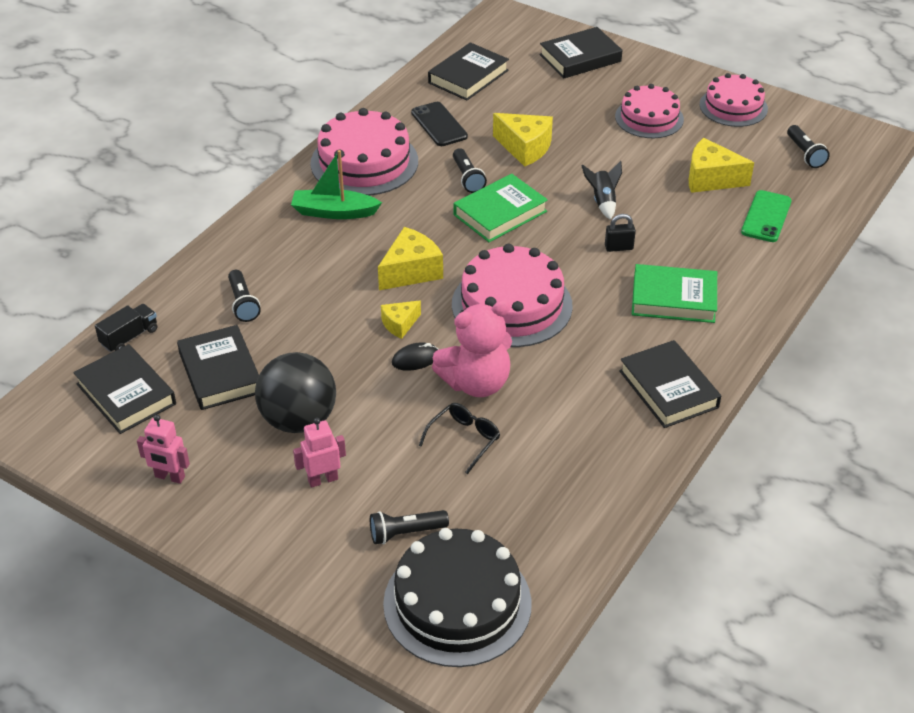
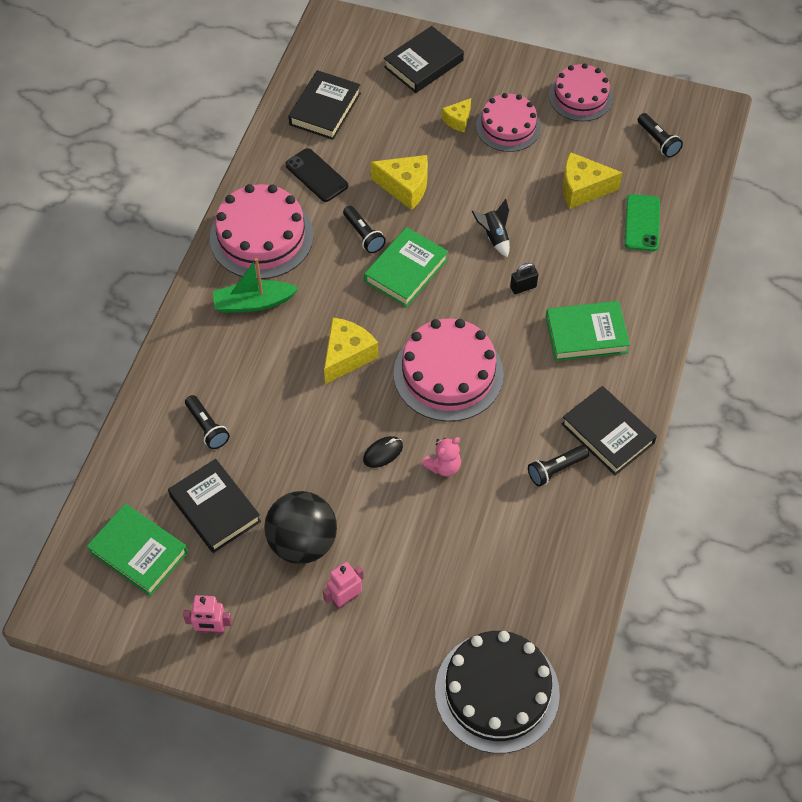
camera: 15 degrees left, 15 degrees up
black book [73,344,176,434] -> green book [87,504,188,596]
black truck [95,304,157,352] -> none
black flashlight [370,510,449,545] -> black flashlight moved to [528,445,589,486]
yellow cheese [381,300,421,339] -> yellow cheese moved to [442,98,471,132]
black glasses [419,403,500,474] -> none
pink teddy bear [432,300,512,397] -> pink teddy bear [422,437,461,476], size x0.54

